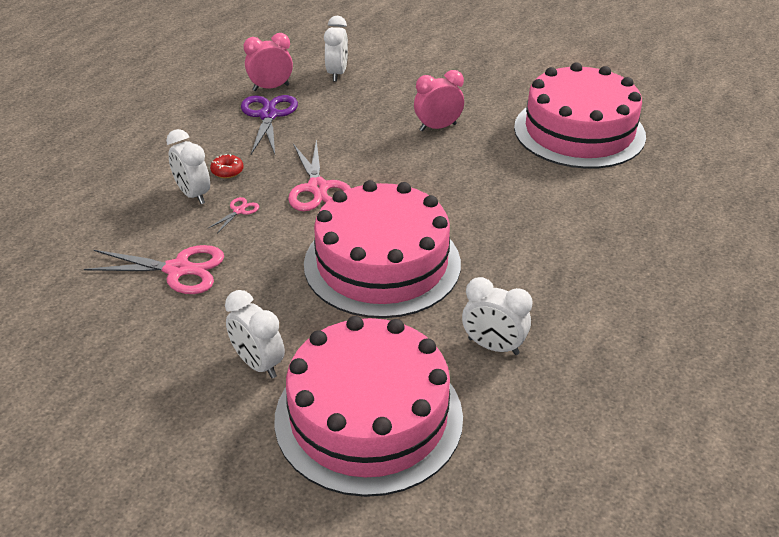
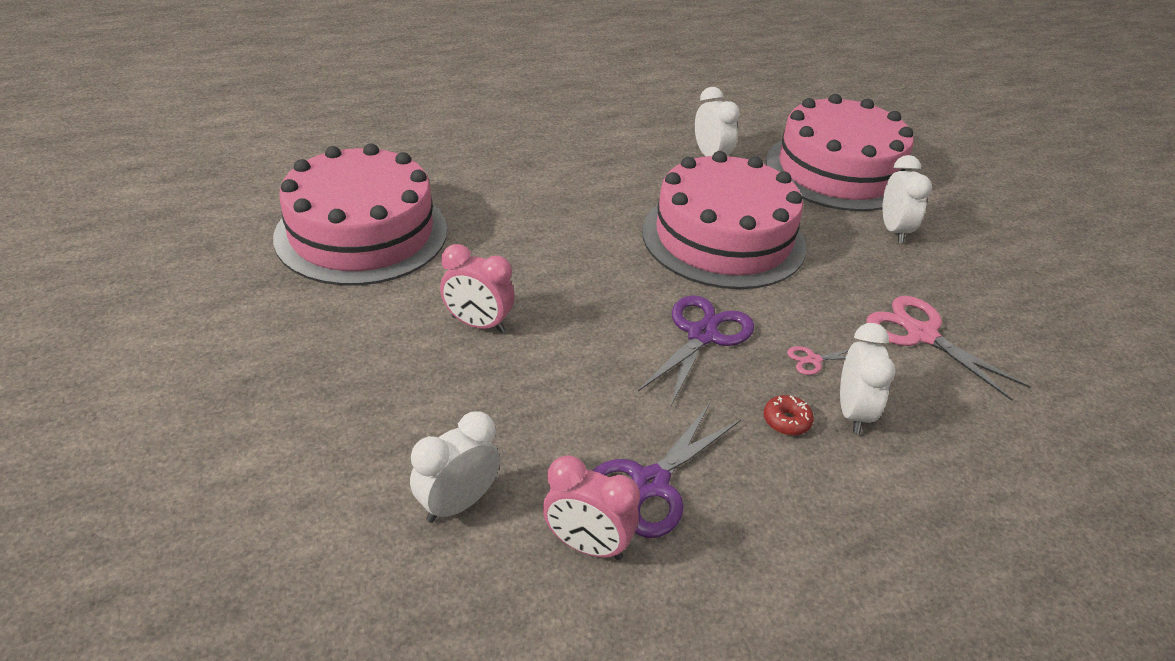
camera: 140 degrees left, 0 degrees up
pink scissors [288,139,351,211] -> purple scissors [638,295,754,406]

